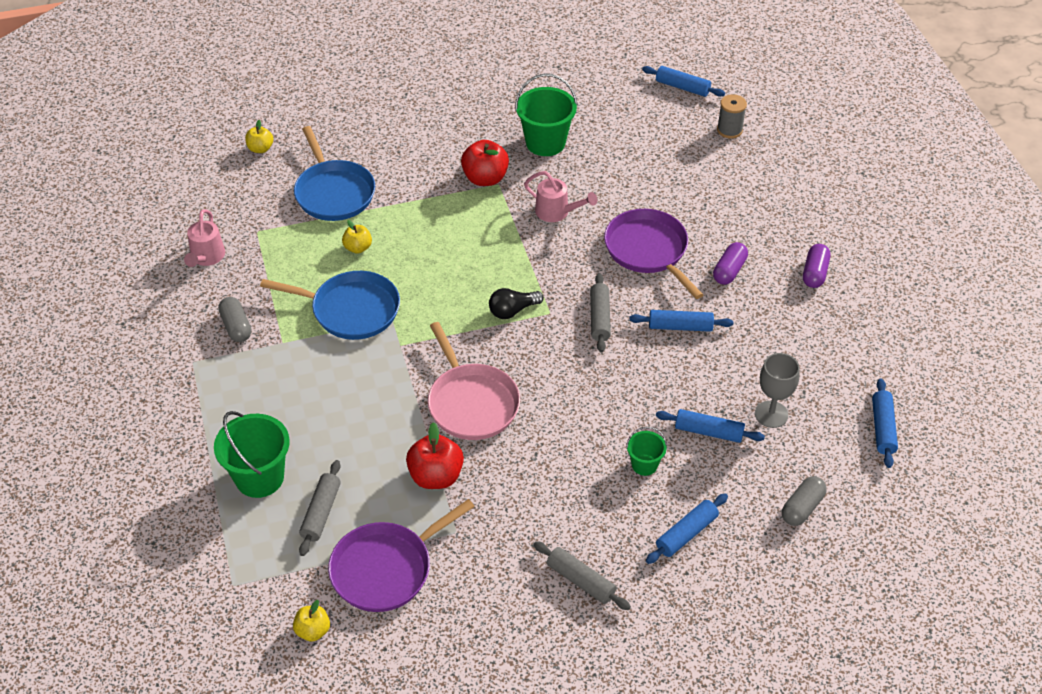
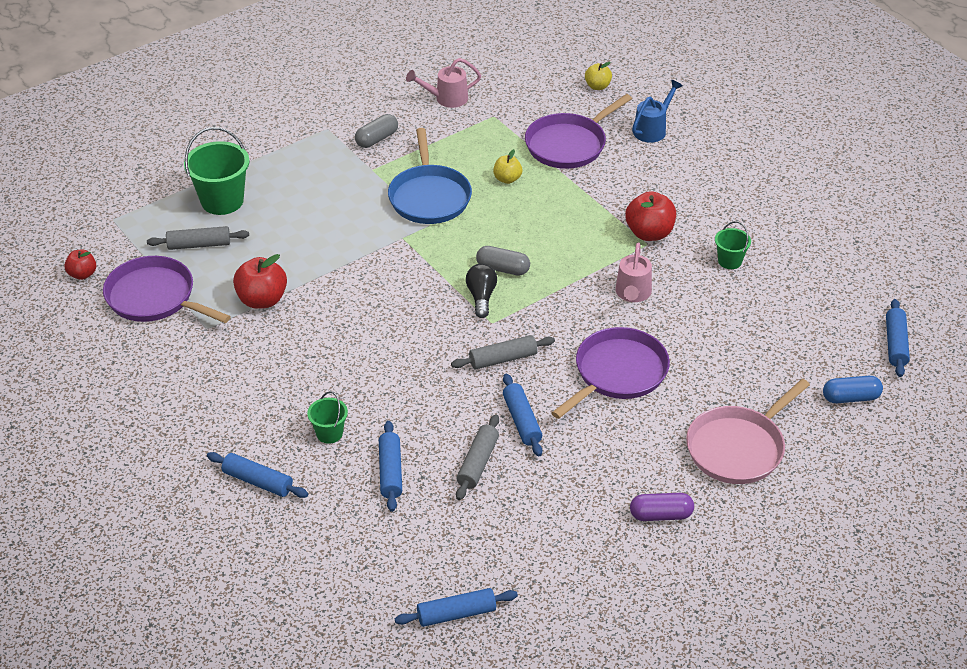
camera: 70 degrees right, 5 degrees down
yellow apple [293,600,330,642] -> red apple [64,250,96,280]
blue pan [294,126,375,221] -> purple pan [525,94,632,169]
pink pan [428,322,520,440] -> pink pan moved to [686,379,810,484]
black light bulb [489,288,544,319] -> black light bulb turned 45 degrees clockwise [466,263,497,318]
green bucket [515,74,578,156] -> green bucket [715,221,751,269], size x0.54
grey rolling pin [533,541,631,610] -> grey rolling pin moved to [456,414,499,500]
purple capsule [713,242,748,285] -> none
grey spool [717,94,747,138] -> blue capsule [823,376,883,403]
grey goblet [755,353,800,428] -> none
grey capsule [782,476,827,526] -> grey capsule moved to [476,246,530,276]
none -> blue watering can [632,80,683,143]

